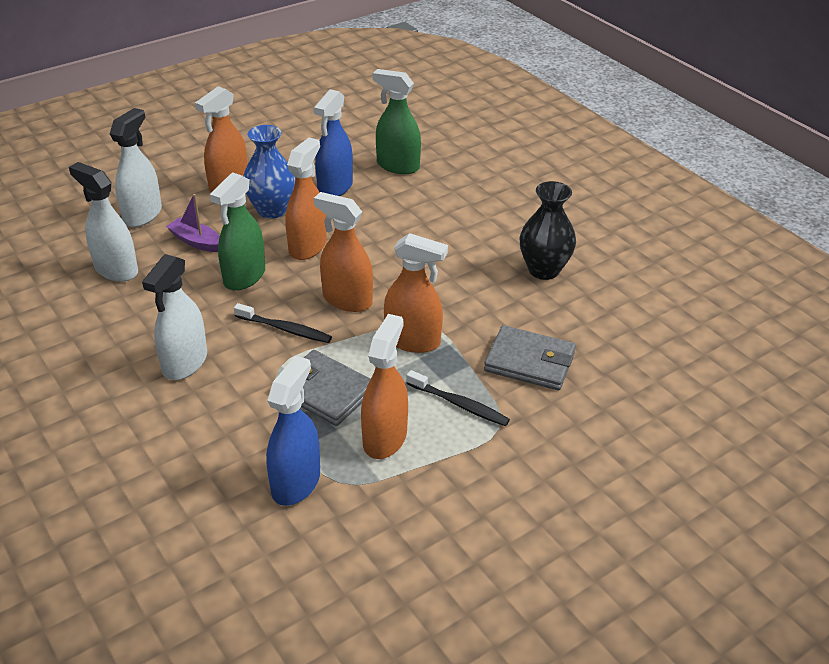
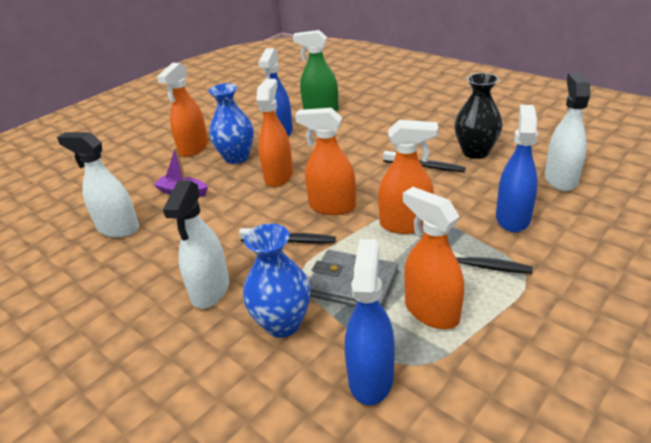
camera: 10 degrees left, 5 degrees down
white spray bottle [110,108,162,227] -> white spray bottle moved to [545,73,590,191]
green spray bottle [210,172,265,291] -> none
orange spray bottle [361,314,408,459] -> orange spray bottle turned 45 degrees counterclockwise [403,187,464,329]
grey wallet [484,325,576,390] -> blue spray bottle [496,105,538,232]
none -> blue vase [243,224,311,338]
none -> black toothbrush [383,151,466,172]

